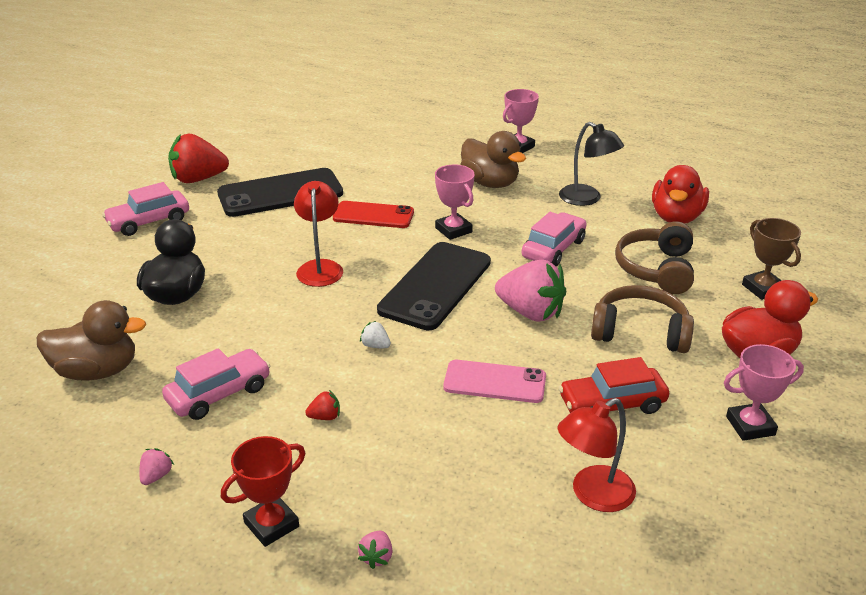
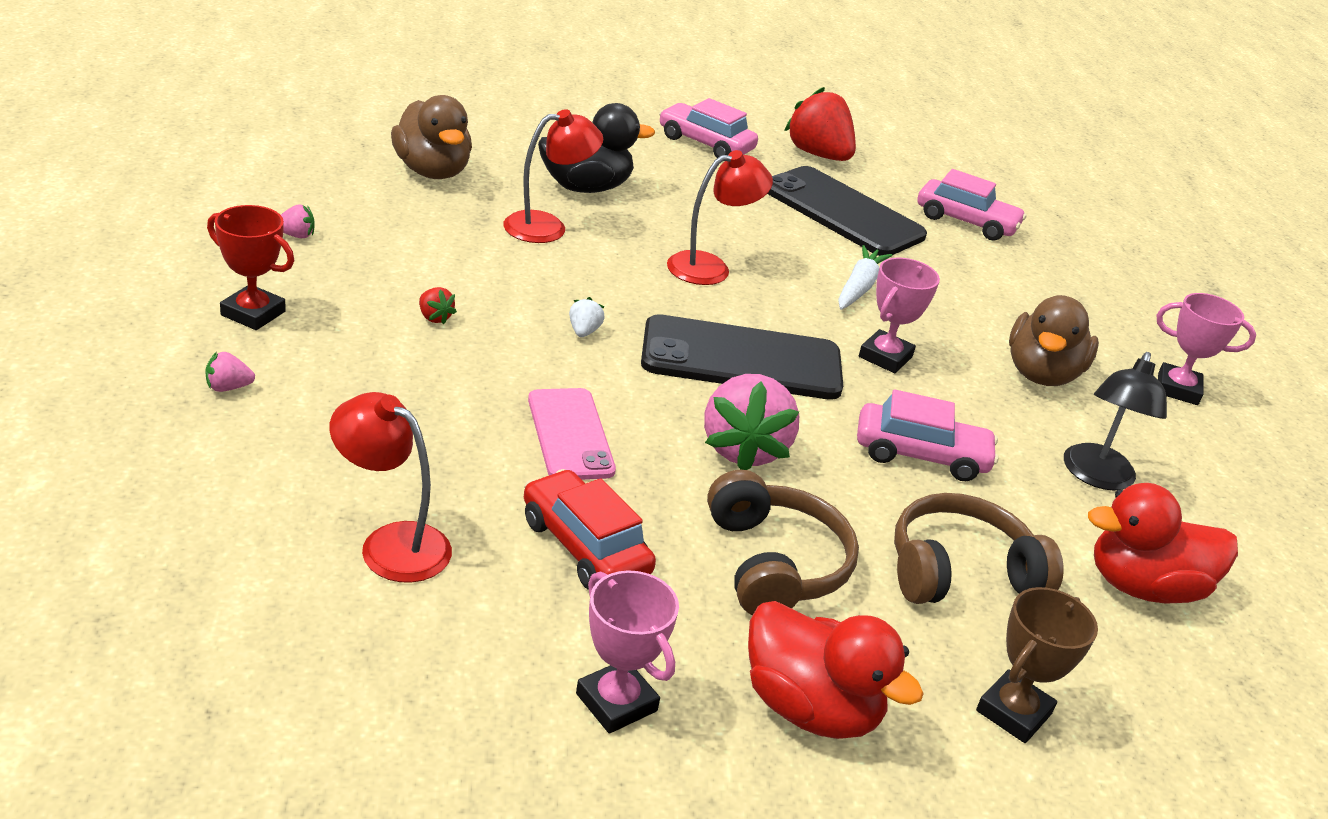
camera: 60 degrees right, 0 degrees up
pink car [162,348,270,420] -> pink car moved to [917,169,1027,241]
red phone [333,201,414,228] -> white carrot [838,245,892,310]
none -> red lamp [503,109,603,243]

